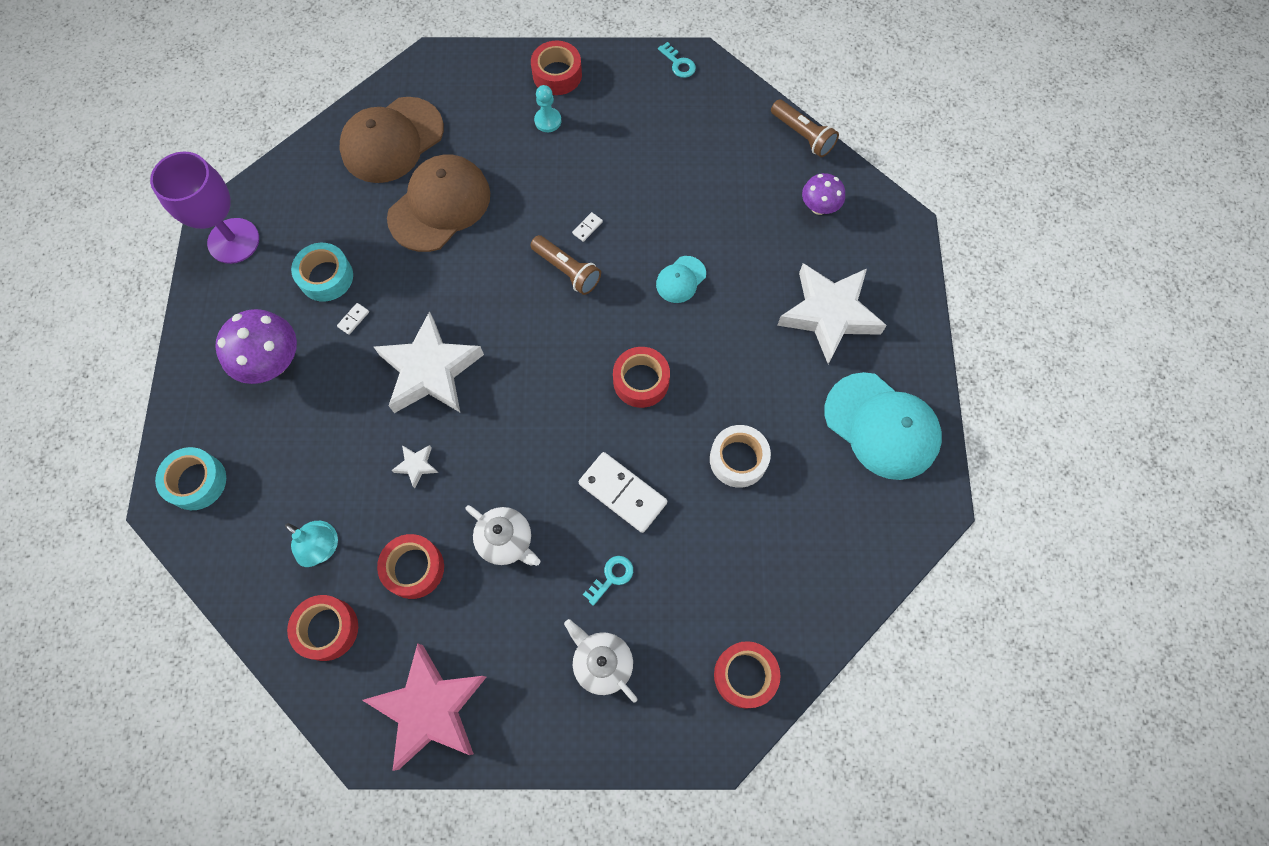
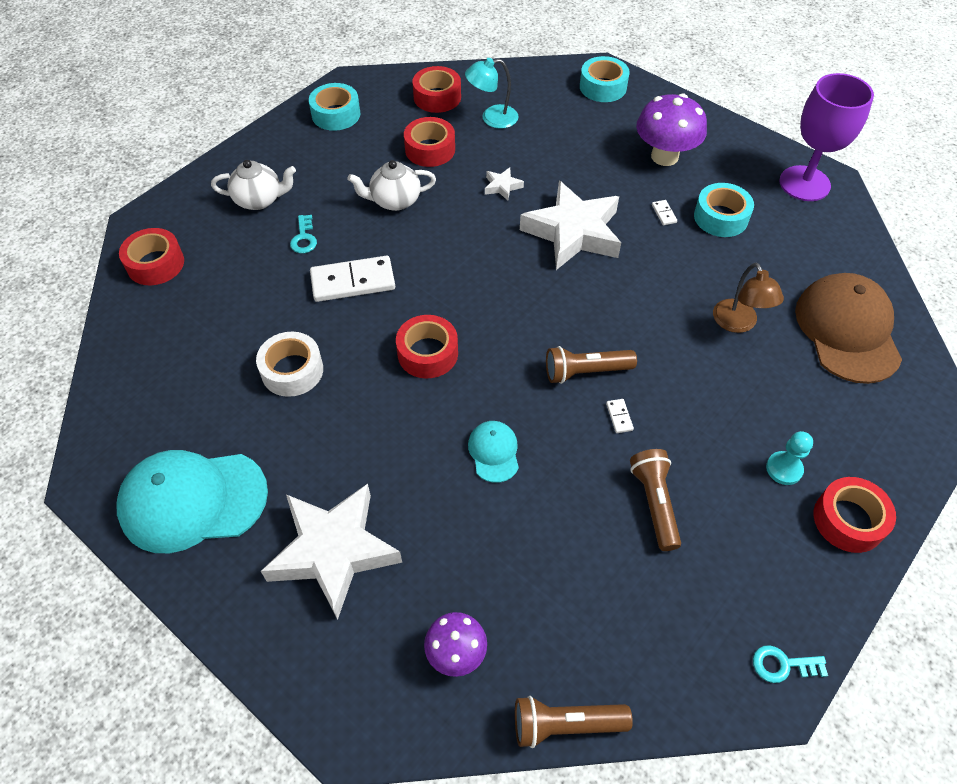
camera: 130 degrees right, 15 degrees down
pink star [362,643,486,771] -> turquoise tape [309,83,360,131]
brown cap [387,154,490,252] -> brown lamp [713,263,784,333]
none -> brown flashlight [630,449,681,551]

